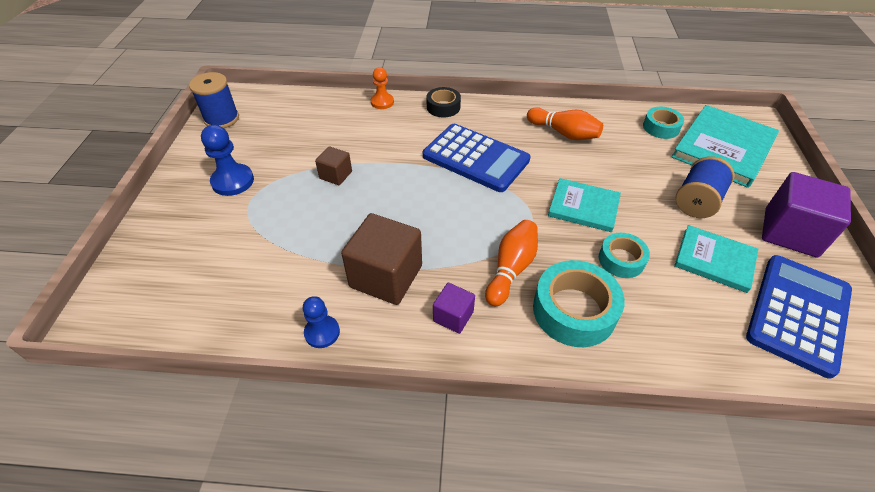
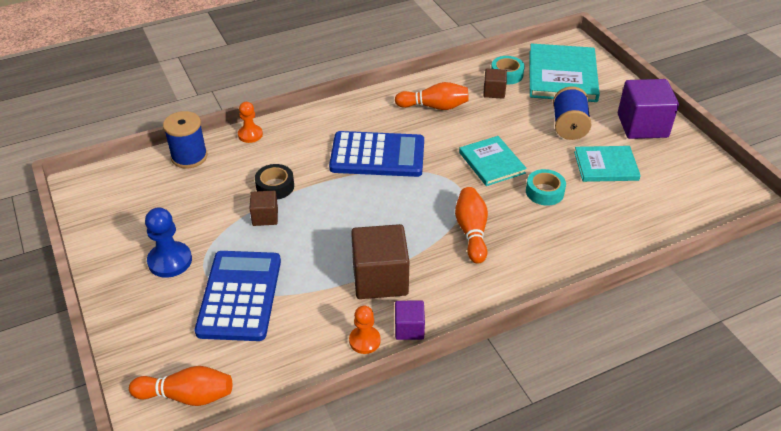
camera: 30 degrees left, 5 degrees down
blue spool [189,72,239,128] -> blue spool moved to [163,111,208,169]
blue pawn [303,296,340,348] -> orange pawn [349,306,381,354]
black tape [426,87,461,117] -> black tape moved to [255,164,294,200]
purple cube [433,283,475,334] -> purple cube moved to [395,300,425,340]
turquoise tape [533,260,625,347] -> none
turquoise book [548,178,621,232] -> turquoise book turned 75 degrees clockwise [459,136,527,186]
blue calculator [746,255,852,379] -> blue calculator moved to [195,251,281,341]
none -> orange bowling pin [129,366,232,406]
none -> brown cube [483,69,507,99]

